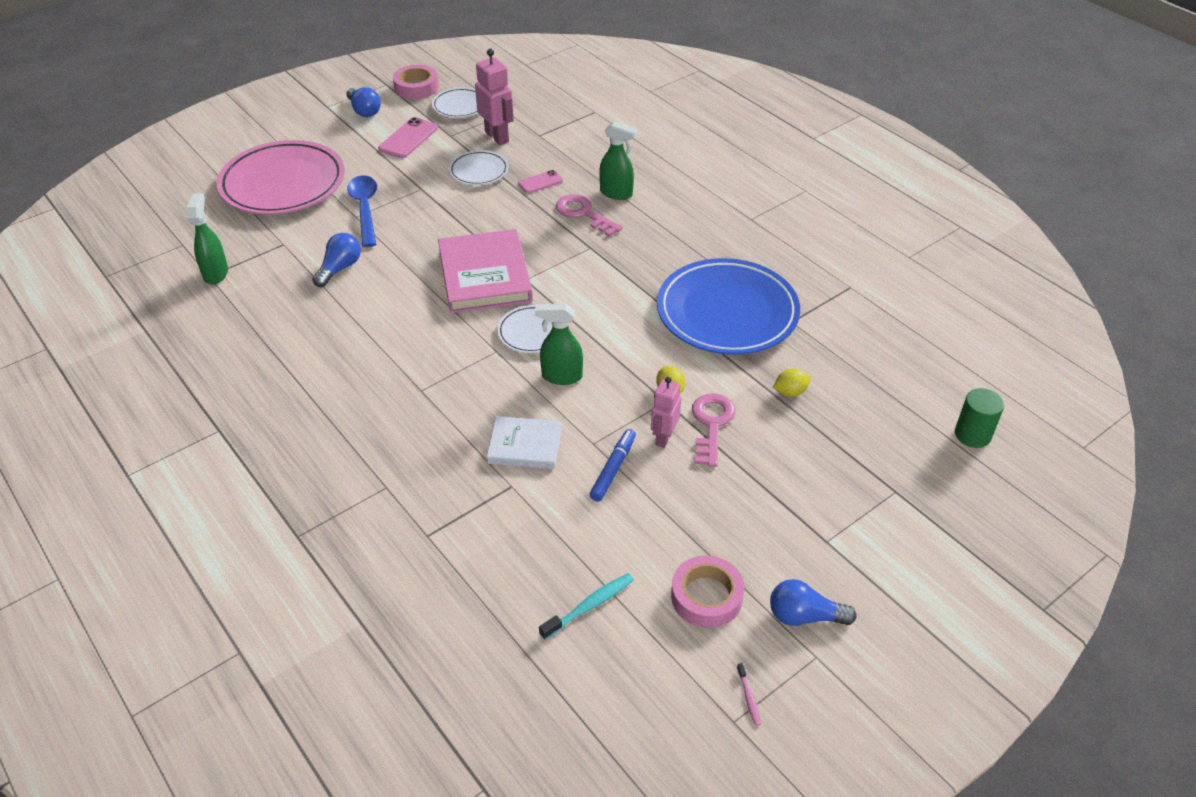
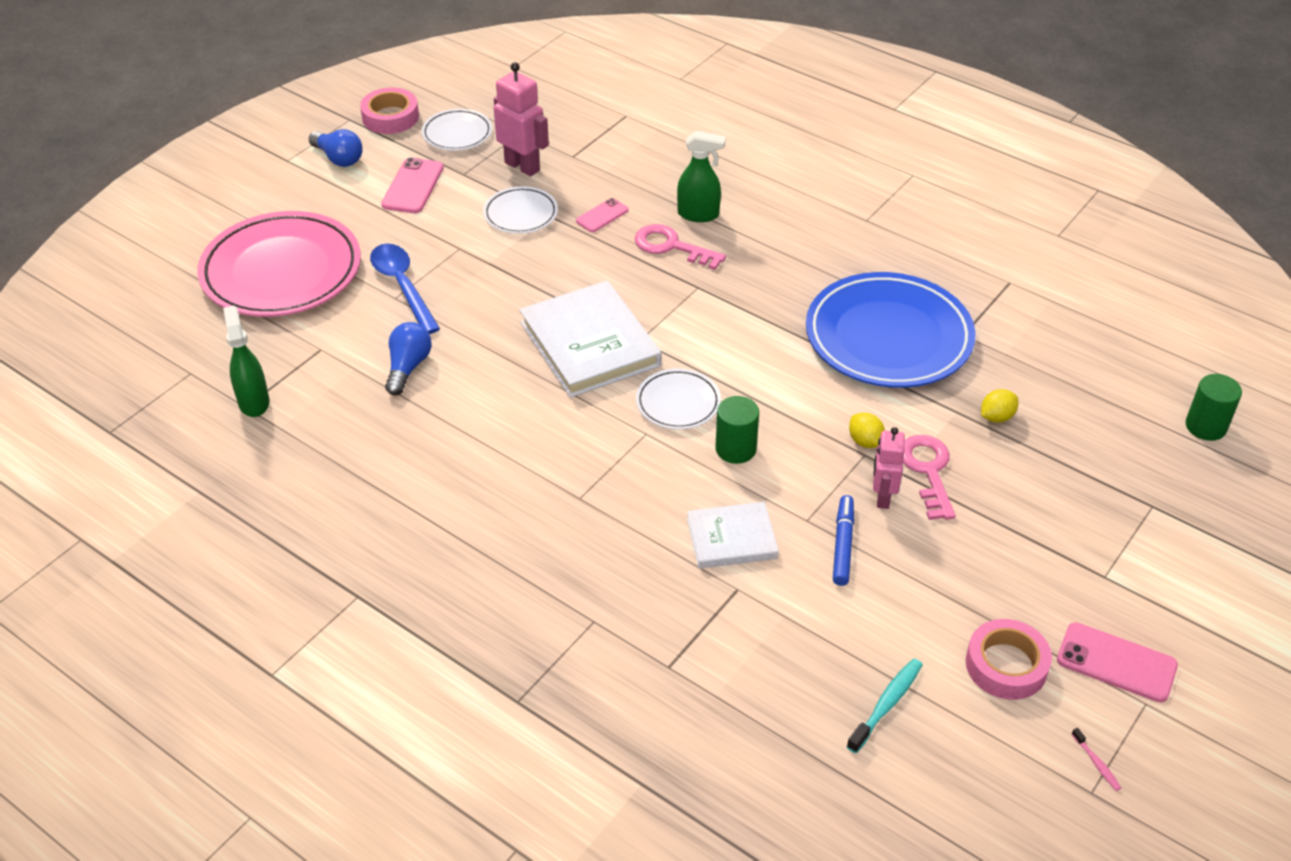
camera: 15 degrees left, 0 degrees up
pink book [438,229,533,313] -> white book [519,281,661,398]
green spray bottle [535,303,583,385] -> green cylinder [715,396,759,464]
blue light bulb [770,579,856,626] -> pink phone [1057,622,1178,702]

